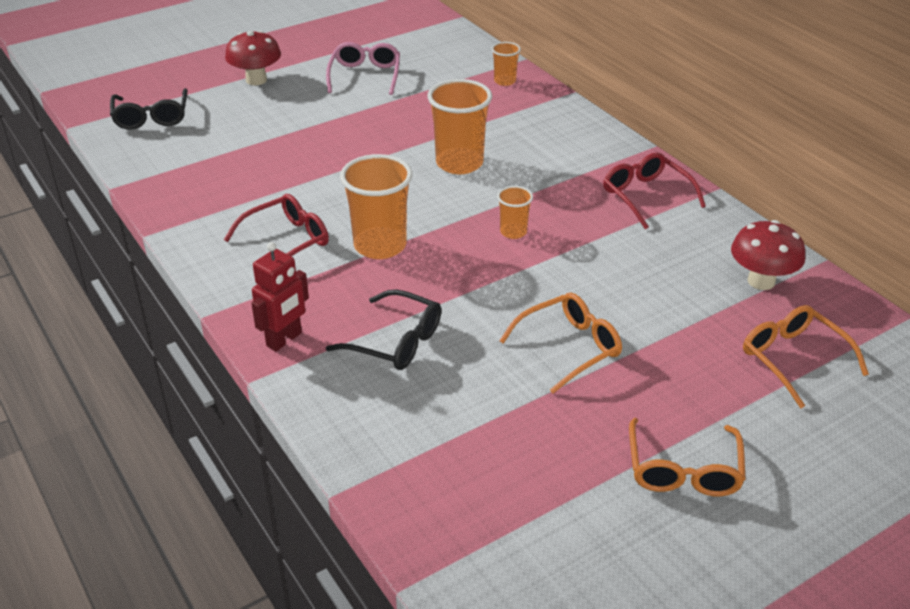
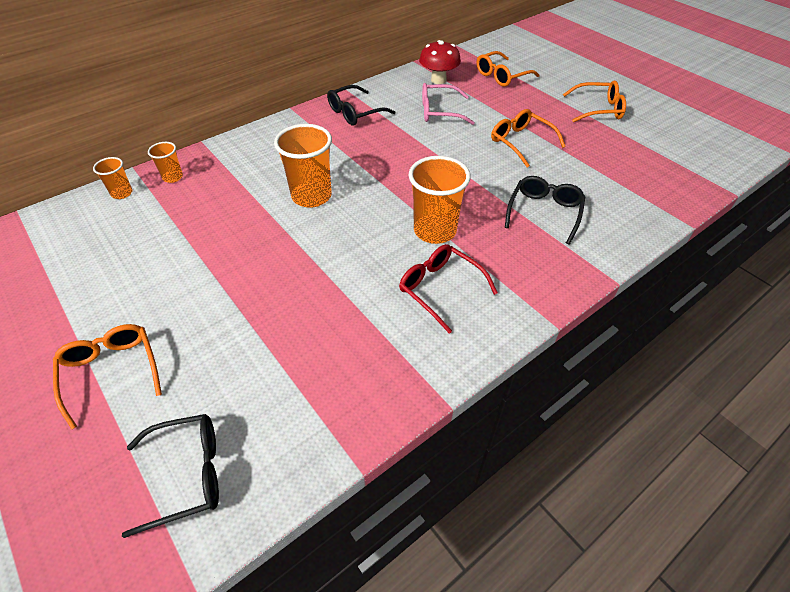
camera: 95 degrees left, 10 degrees up
red mushroom [225,30,281,85] -> orange glasses [53,324,162,429]
red robot [251,242,309,351] -> none
pink glasses [326,42,400,95] -> pink glasses moved to [422,83,475,125]
orange cup [497,186,533,239] -> orange cup moved to [93,157,132,199]
red glasses [603,152,706,229] -> black glasses [327,85,395,126]

